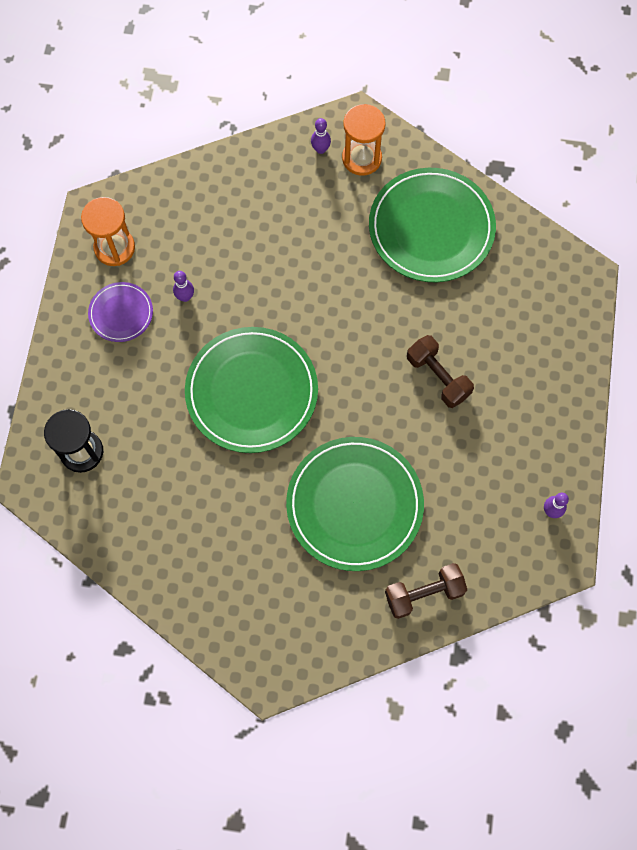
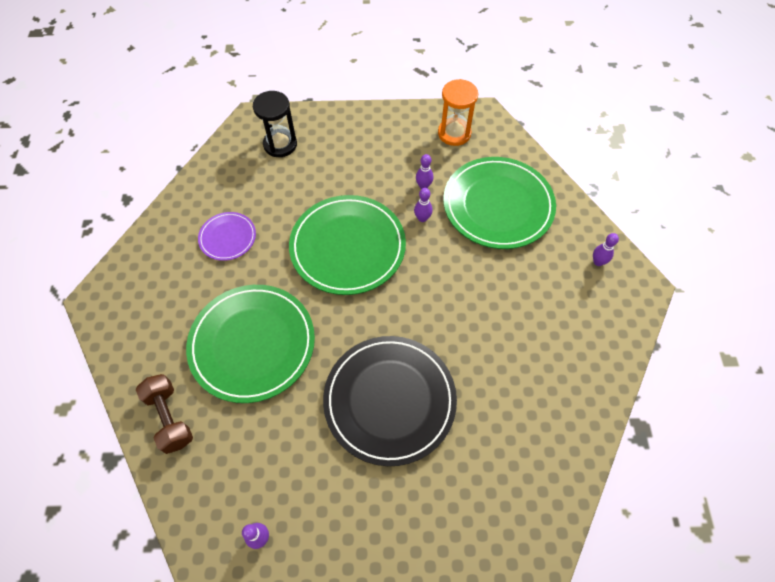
camera: 80 degrees right, 10 degrees down
purple plate [88,282,153,342] -> purple plate moved to [198,212,256,261]
orange hourglass [342,104,386,176] -> none
green plate [369,168,496,283] -> green plate moved to [443,157,556,249]
brown dumbbell [407,335,474,408] -> black plate [323,336,457,466]
none -> purple bowling pin [414,188,433,222]

